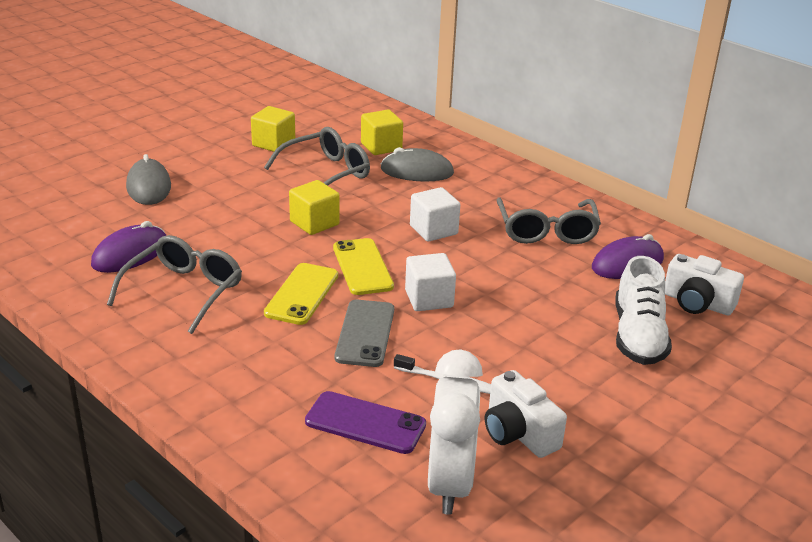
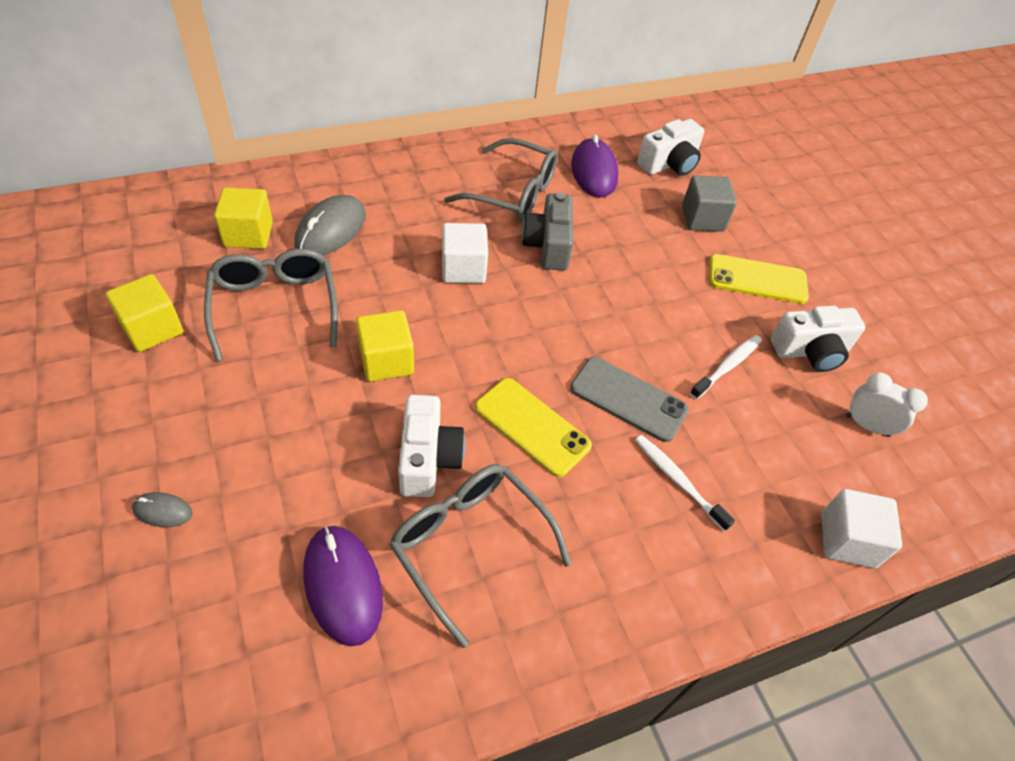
camera: 70 degrees left, 20 degrees up
grey mouse [126,154,171,205] -> grey mouse [132,492,192,527], size x0.50
purple phone [305,391,426,454] -> none
yellow phone [333,238,394,295] -> yellow phone moved to [709,254,809,304]
white cube [405,253,456,311] -> white cube moved to [821,489,902,568]
white clock [428,350,483,515] -> white clock [846,372,928,437], size x0.55
white shoe [615,256,672,365] -> grey cube [682,175,737,232]
none -> white camera [398,395,465,497]
none -> grey camera [522,193,573,271]
none -> white toothbrush [635,435,735,531]

